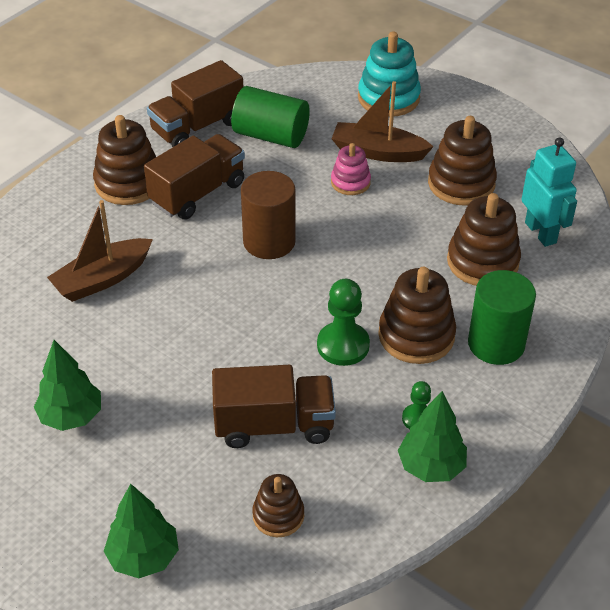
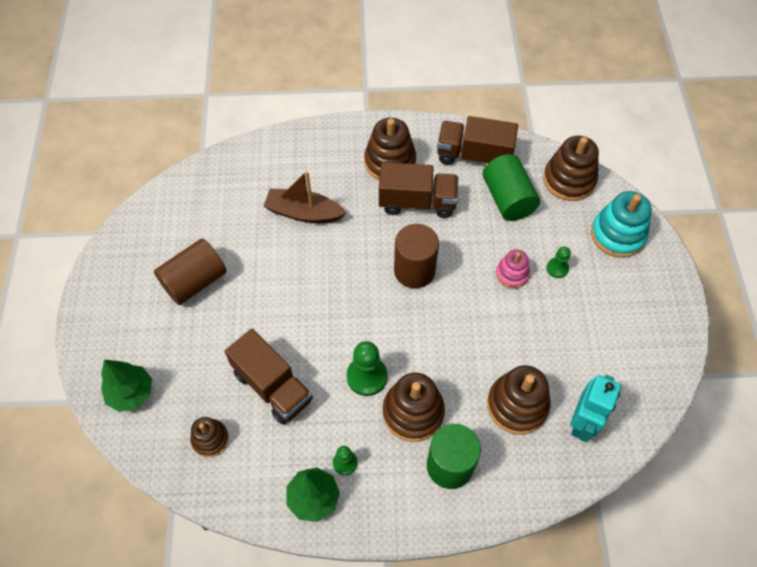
camera: 50 degrees right, 15 degrees up
green tree [34,340,101,431] -> brown cylinder [154,238,227,305]
brown boat [332,81,434,162] -> green pawn [547,246,571,278]
brown stacking toy [428,116,497,206] -> brown stacking toy moved to [543,136,599,201]

